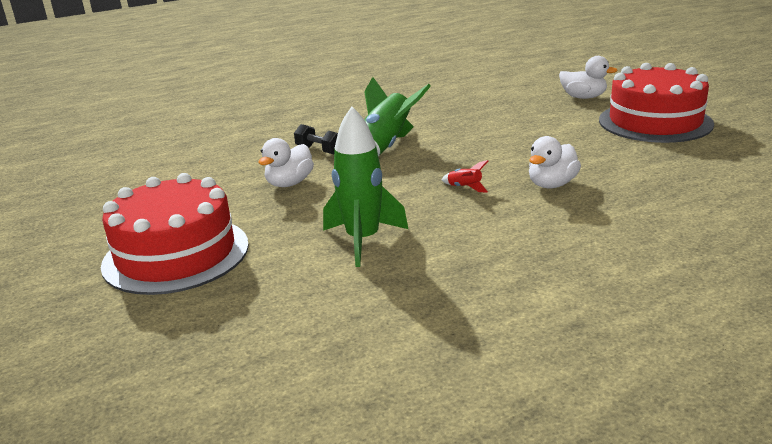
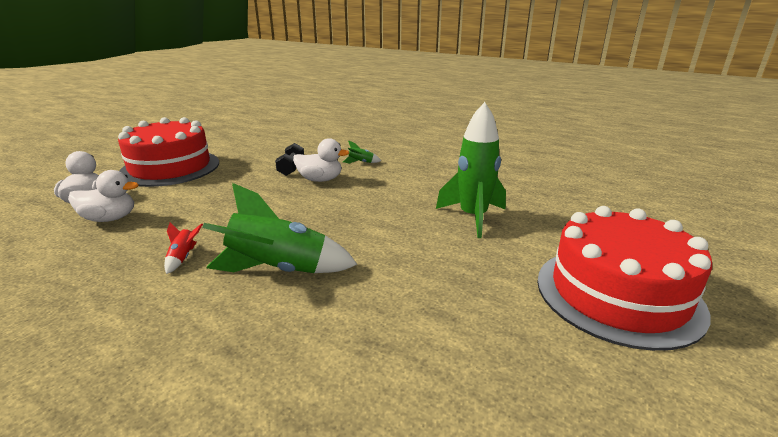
camera: 125 degrees left, 0 degrees up
white duck [259,138,314,187] -> white duck moved to [68,170,139,222]
black dumbbell [294,124,338,154] -> black dumbbell moved to [275,143,304,176]
red rocket [442,160,488,193] -> red rocket moved to [164,222,203,274]
none -> green rocket [343,140,381,164]

